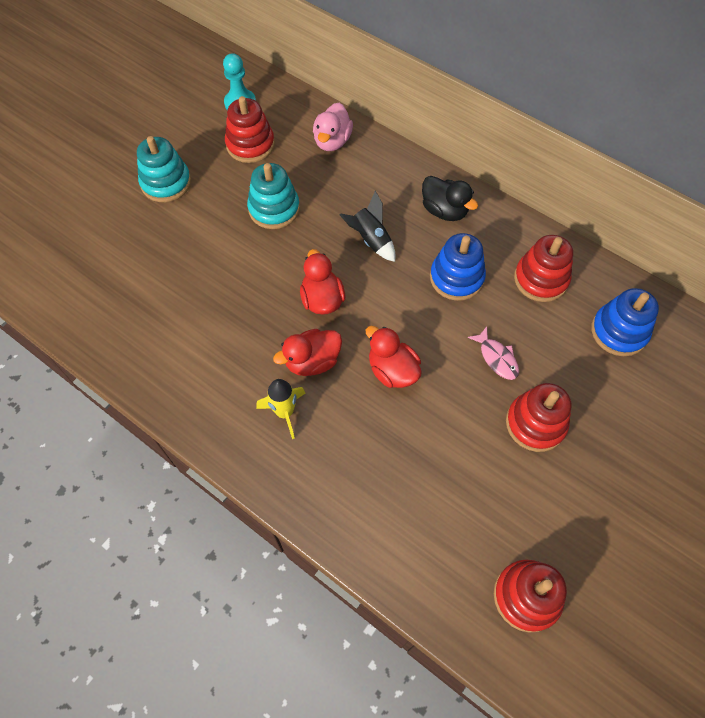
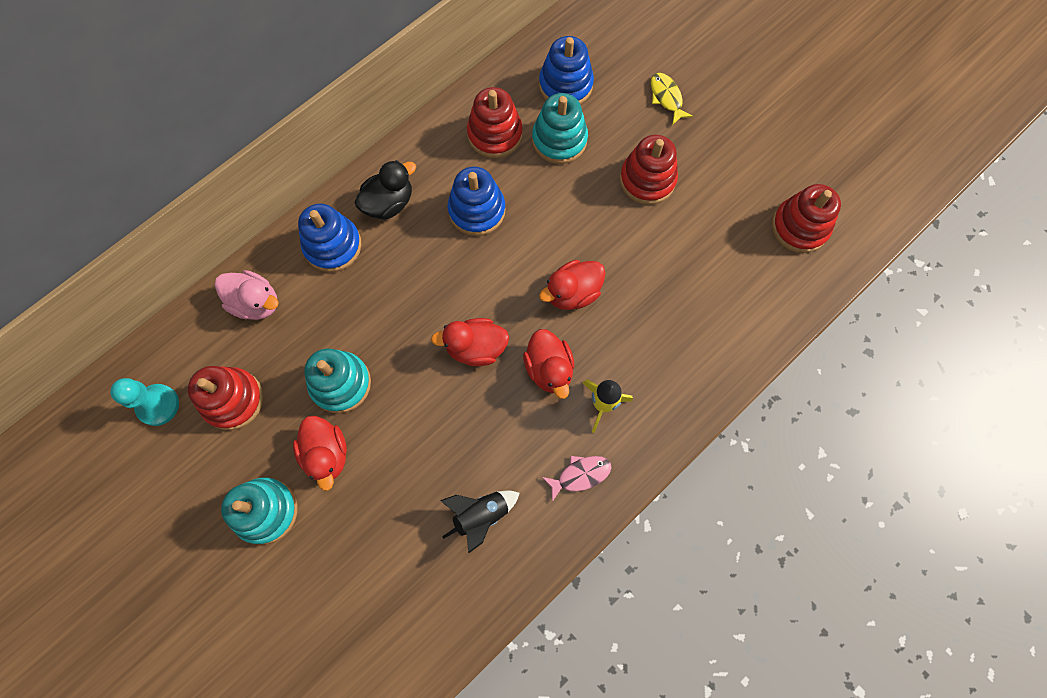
camera: 80 degrees left, 10 degrees up
black rocket [340,191,395,262] -> black rocket moved to [440,490,520,554]
pink fish [467,326,519,380] -> pink fish moved to [542,456,611,502]
none -> red duck [293,416,347,491]
none -> blue stacking toy [298,203,361,272]
none -> turquoise stacking toy [532,93,588,164]
none -> yellow fish [651,73,693,125]

